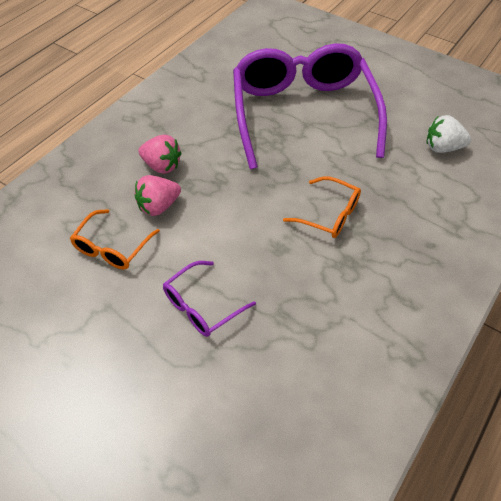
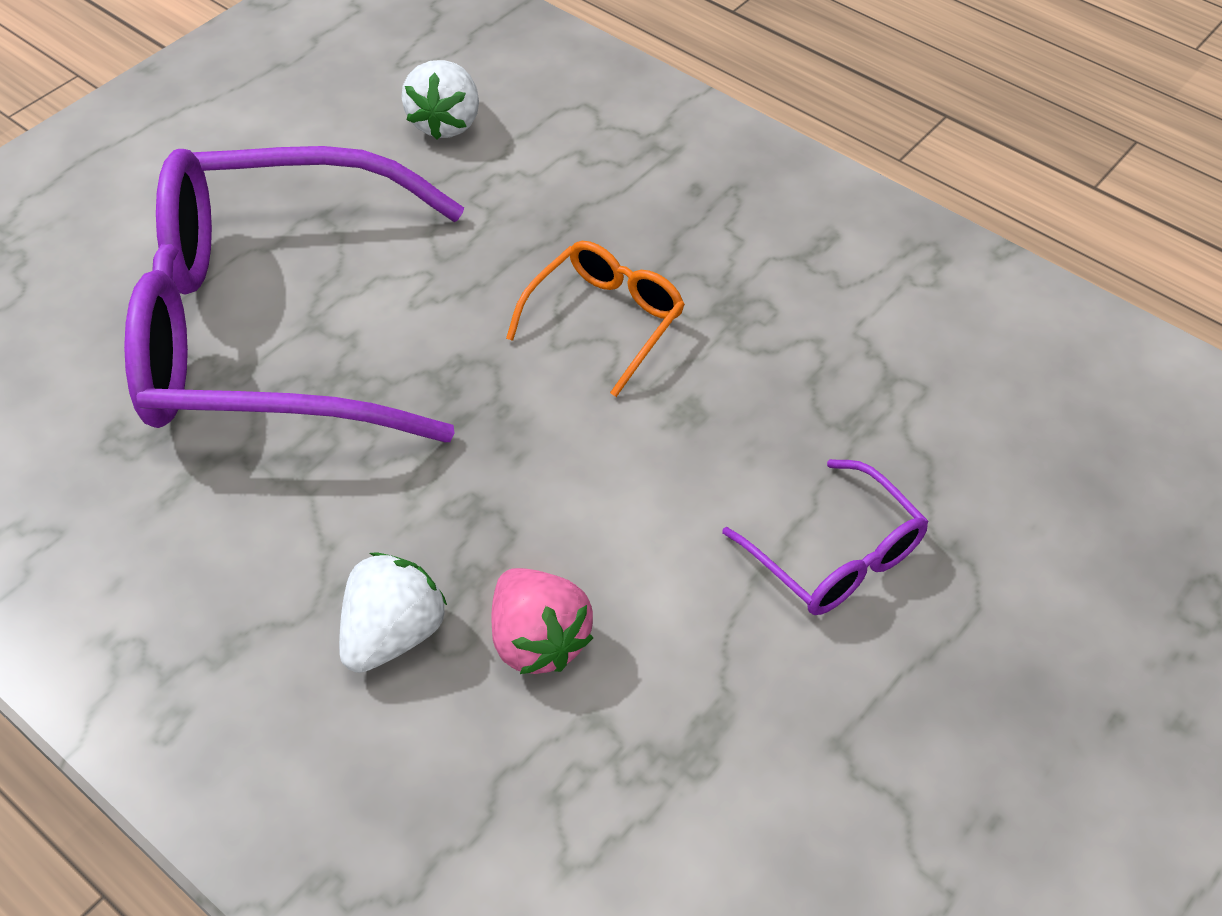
camera: 85 degrees left, 0 degrees up
orange glasses [70,209,160,269] -> none
pink strawberry [139,135,182,174] -> white strawberry [339,552,447,673]

